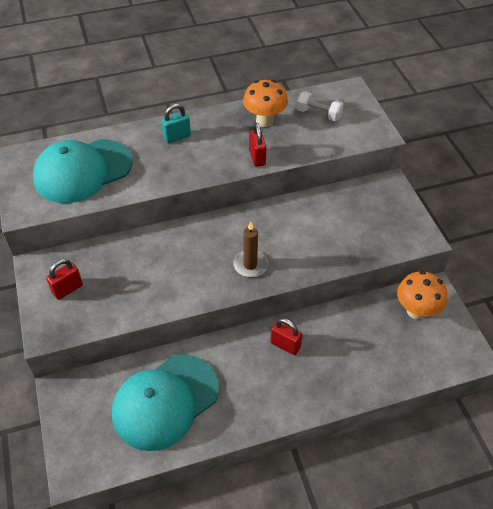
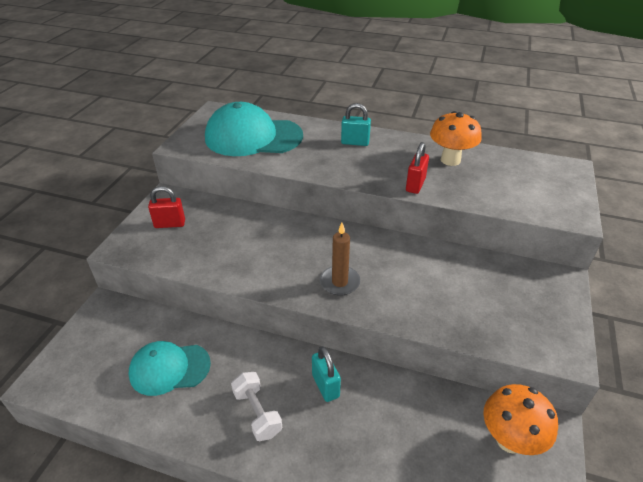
camera: 35 degrees right, 10 degrees down
turquoise cap [112,354,219,451] -> turquoise cap [129,341,211,396], size x0.62
red padlock [270,318,303,355] -> turquoise padlock [312,346,341,402]
white dumbbell [296,91,344,121] -> white dumbbell moved to [231,372,282,441]

